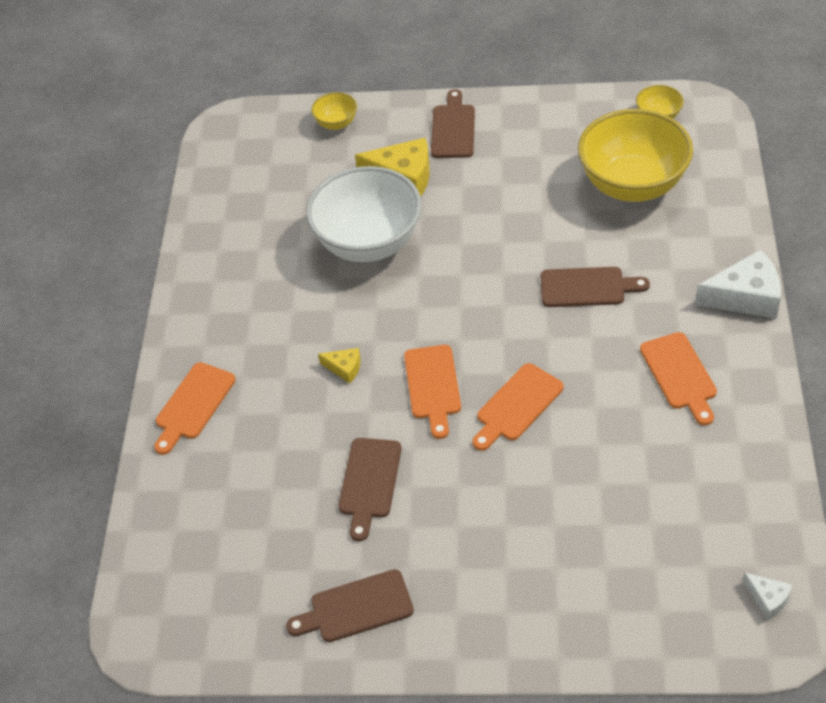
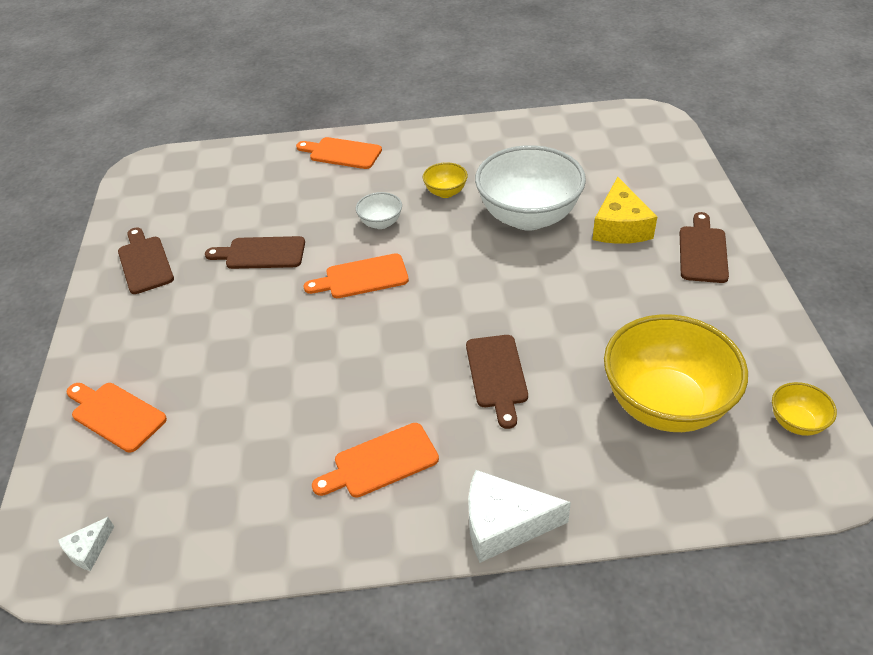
camera: 80 degrees right, 5 degrees down
yellow bowl [311,92,357,130] -> yellow bowl moved to [423,162,468,198]
yellow cheese [318,348,361,384] -> white bowl [356,192,402,229]
brown cutting board [431,89,475,158] -> brown cutting board turned 75 degrees counterclockwise [680,212,729,283]
orange cutting board [472,363,564,451] -> orange cutting board moved to [66,383,167,453]
white cheese [695,250,781,319] -> white cheese turned 105 degrees clockwise [468,470,571,563]

